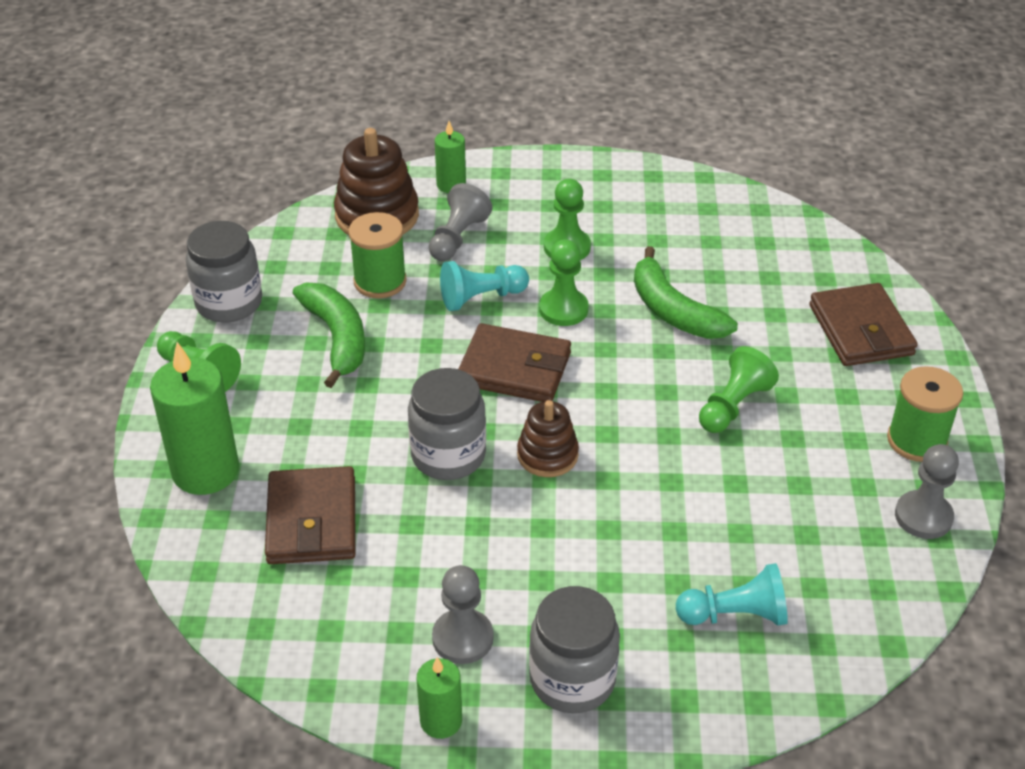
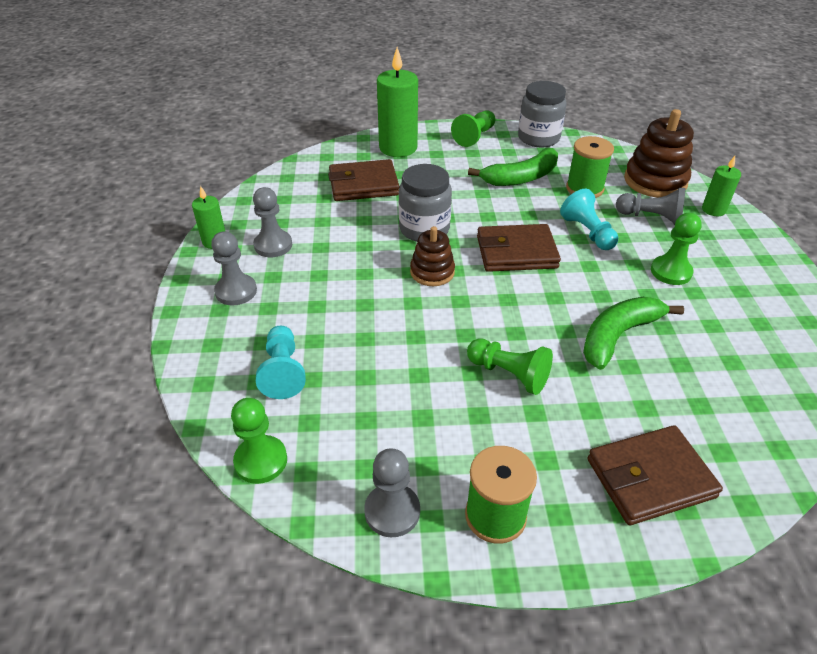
camera: 85 degrees right, 0 degrees up
brown wallet [459,323,571,402] -> brown wallet turned 75 degrees clockwise [477,224,561,272]
grey jar [529,586,620,713] -> grey pawn [211,231,257,306]
green pawn [539,239,589,326] -> green pawn moved to [231,398,287,484]

